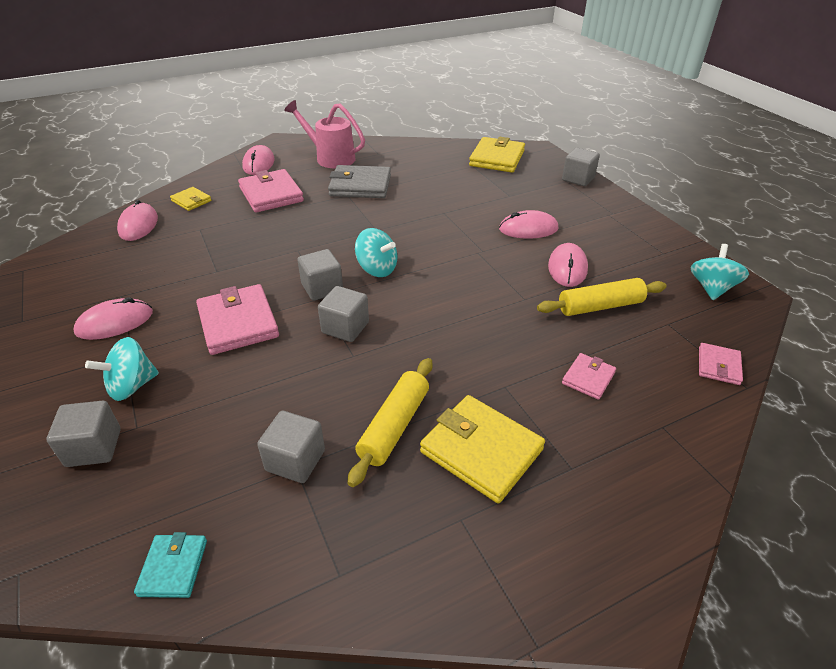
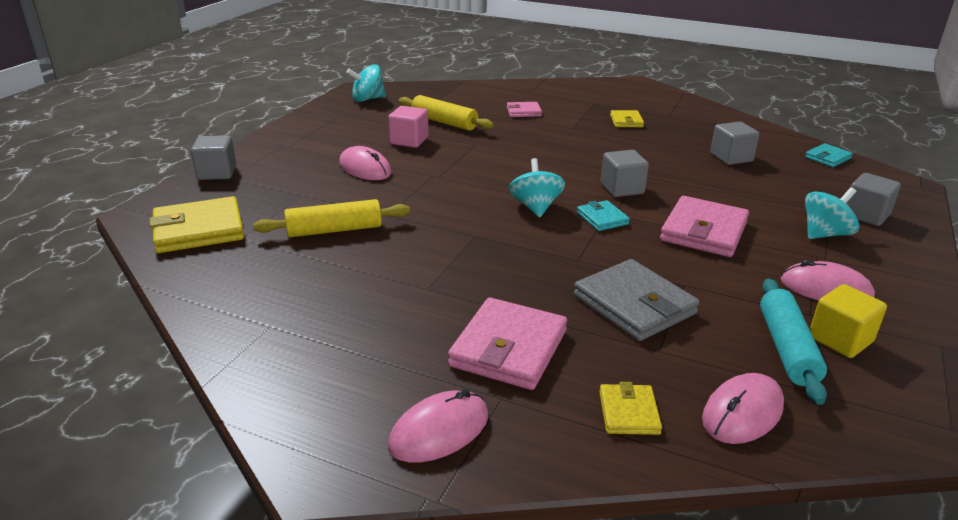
camera: 130 degrees left, 10 degrees down
turquoise spinning top [85,337,159,401] -> turquoise spinning top turned 45 degrees counterclockwise [805,187,859,239]
pink watering can [284,100,365,168] -> none
grey cube [297,249,343,301] -> turquoise wallet [577,200,630,231]
grey wallet [328,165,391,198] -> grey wallet moved to [574,259,699,341]
yellow rolling pin [347,358,433,487] -> yellow rolling pin moved to [253,199,410,237]
yellow wallet [420,395,545,503] -> yellow wallet [610,110,644,127], size x0.53
pink mouse [548,243,588,287] -> pink cube [388,106,429,148]
pink wallet [699,343,743,385] -> none
none -> turquoise rolling pin [760,279,827,405]
none -> yellow cube [810,284,887,358]

